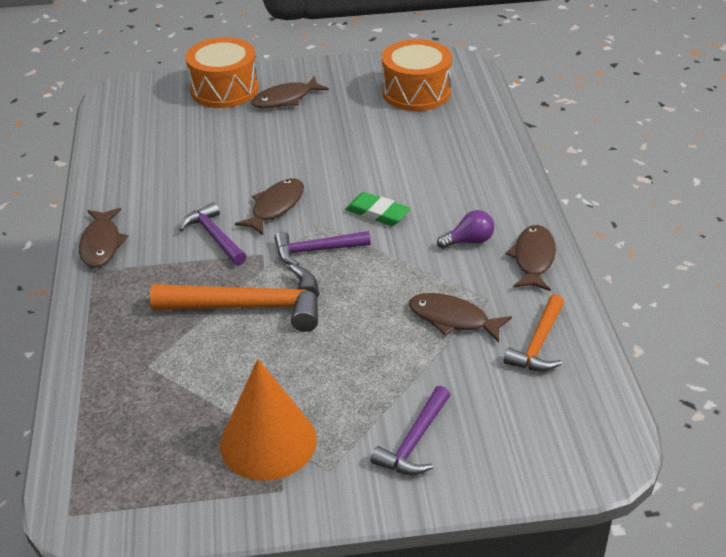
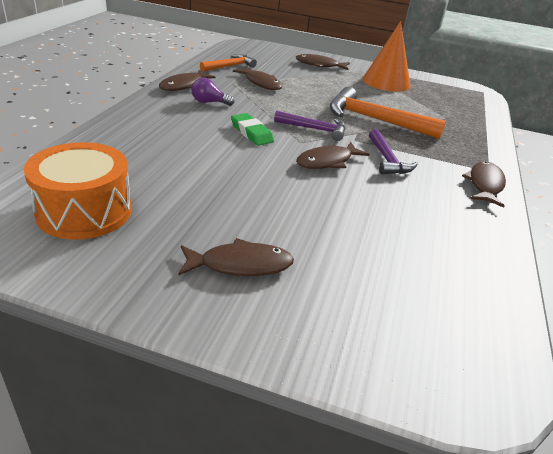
camera: 160 degrees left, 5 degrees down
orange drum [186,37,259,108] -> none
purple hammer [371,386,450,475] -> brown fish [296,54,350,70]

